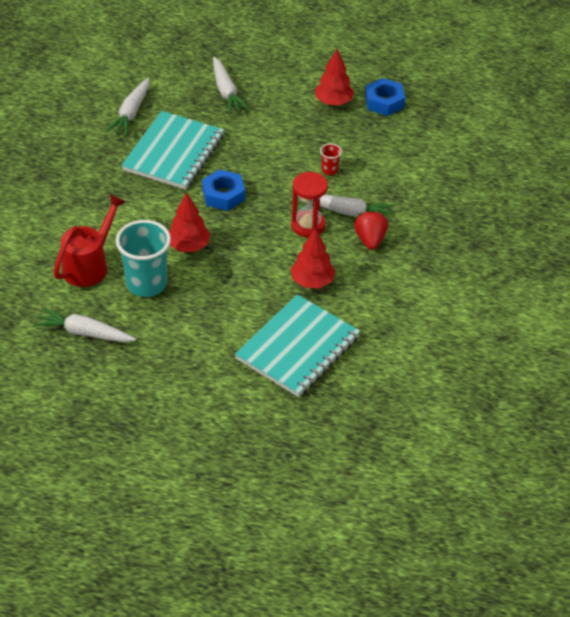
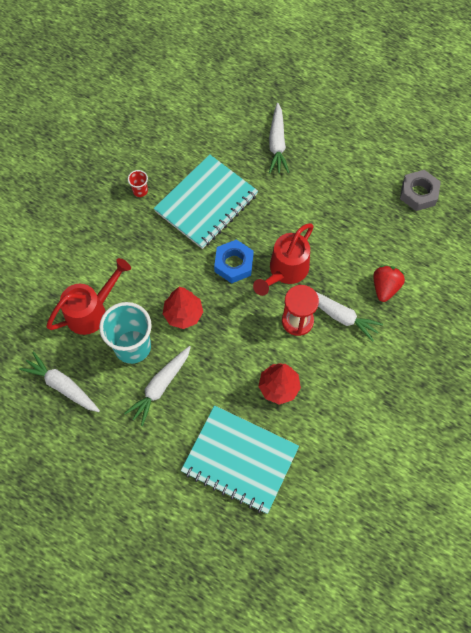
camera: 20 degrees right, 20 degrees up
white carrot [106,78,149,136] -> white carrot moved to [124,346,191,426]
turquoise notebook [235,294,360,397] -> turquoise notebook turned 60 degrees clockwise [181,405,299,514]
red tree [315,49,354,106] -> none
red cup [320,144,342,175] -> red cup moved to [128,170,148,197]
red strawberry [354,210,388,250] -> red strawberry moved to [373,265,405,302]
blue nut [365,78,405,116] -> grey nut [400,170,441,211]
none -> red watering can [253,223,314,296]

